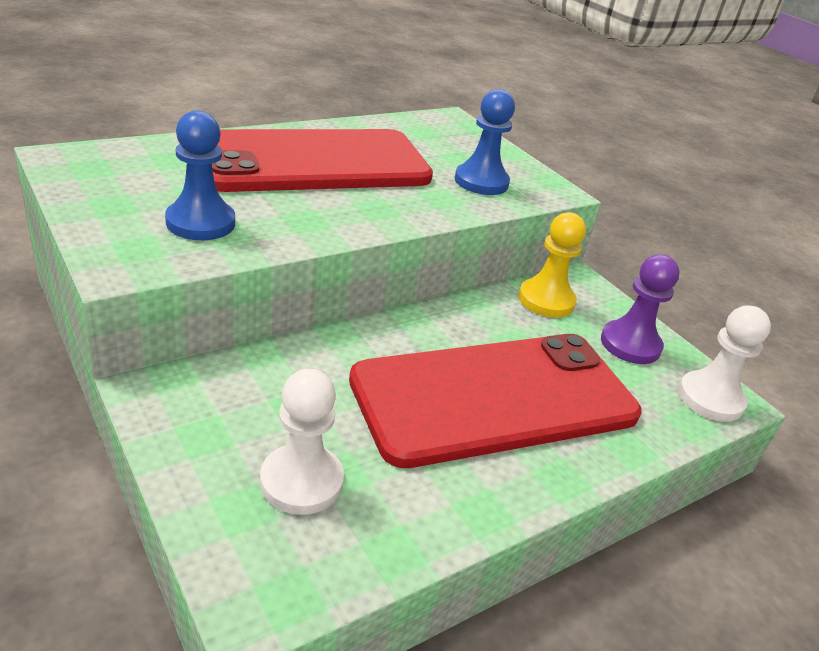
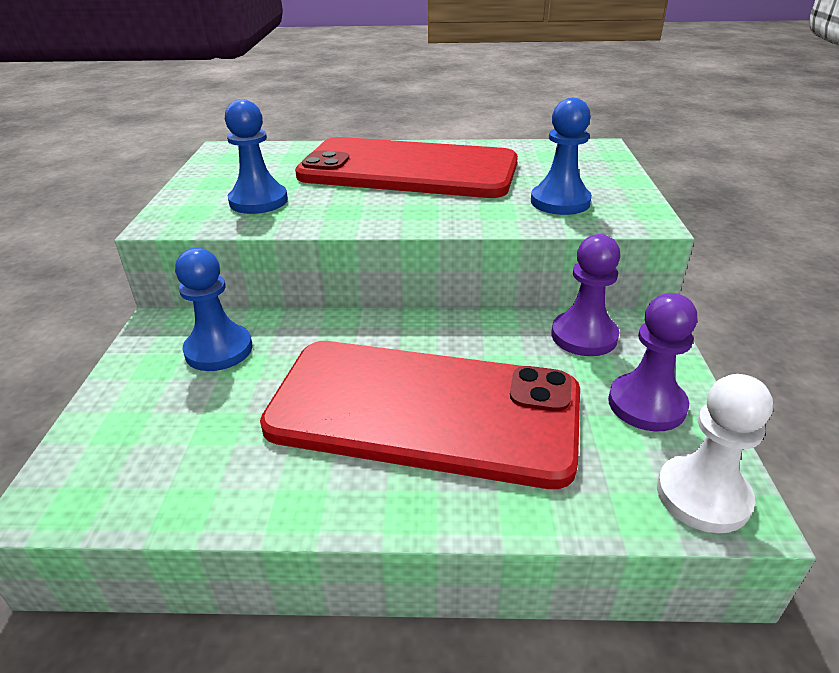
camera: 40 degrees right, 0 degrees up
white pawn [260,369,344,515] -> none
yellow pawn [518,212,586,318] -> purple pawn [551,234,621,356]
none -> blue pawn [175,248,252,371]

